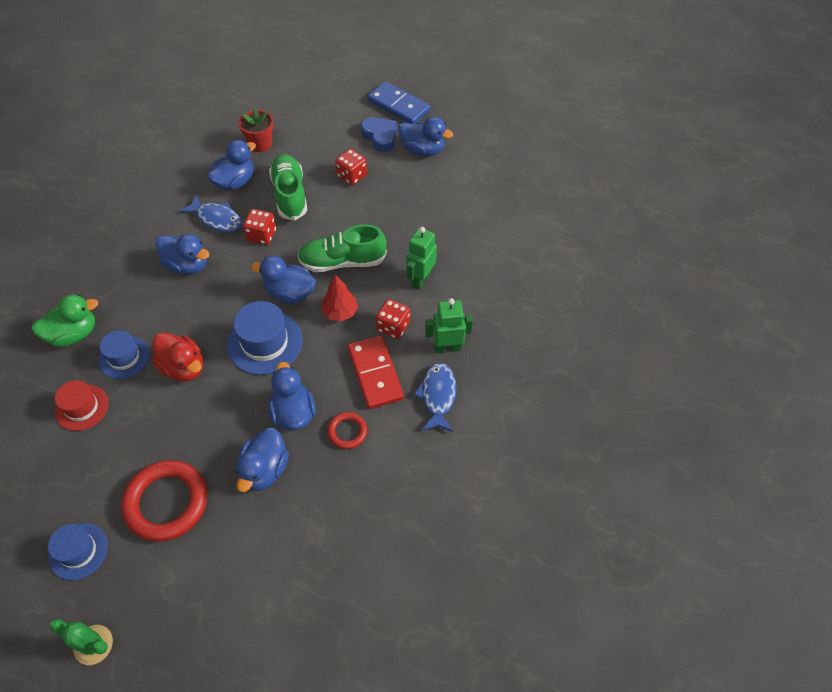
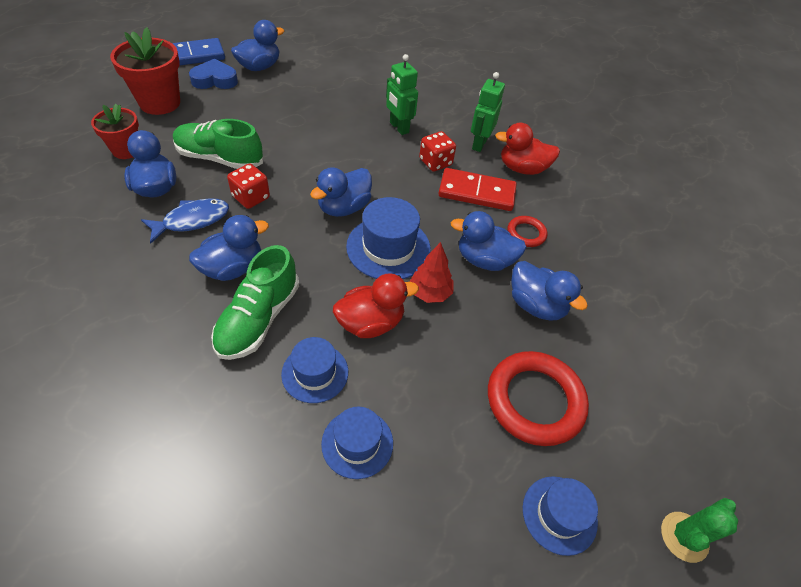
camera: 65 degrees left, 5 degrees down
green duck [31,295,98,347] -> none
red hat [55,380,108,431] -> blue hat [321,407,393,479]
green shoe [297,225,387,272] -> green shoe moved to [211,245,299,360]
red tree [321,275,358,322] -> red tree moved to [410,242,453,303]
red dice [335,149,367,185] -> none
blue fish [414,363,457,432] -> red duck [495,123,560,175]
none -> red flower pot [110,27,180,115]

